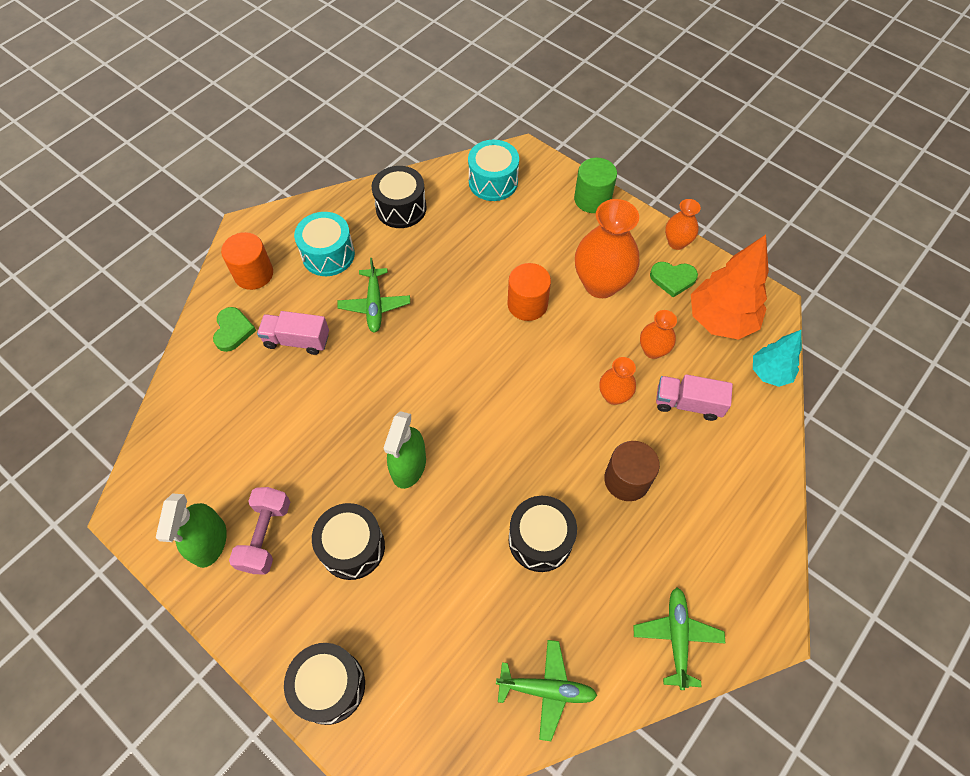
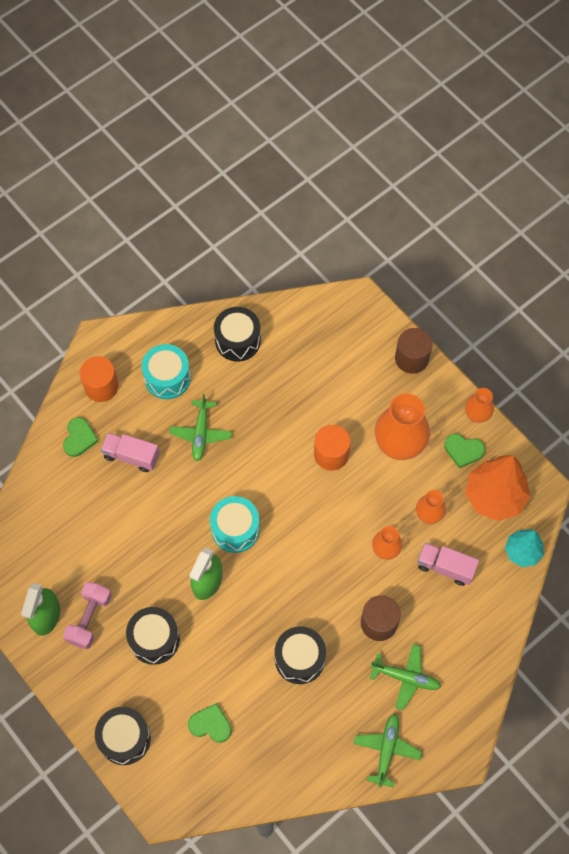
camera: 10 degrees right, 5 degrees up
turquoise drum [468,140,519,201] -> turquoise drum moved to [210,496,260,553]
green plane [496,640,598,741] -> green plane moved to [370,644,441,710]
green cylinder [574,158,617,213] -> brown cylinder [395,328,432,374]
none -> green heart [188,703,232,743]

